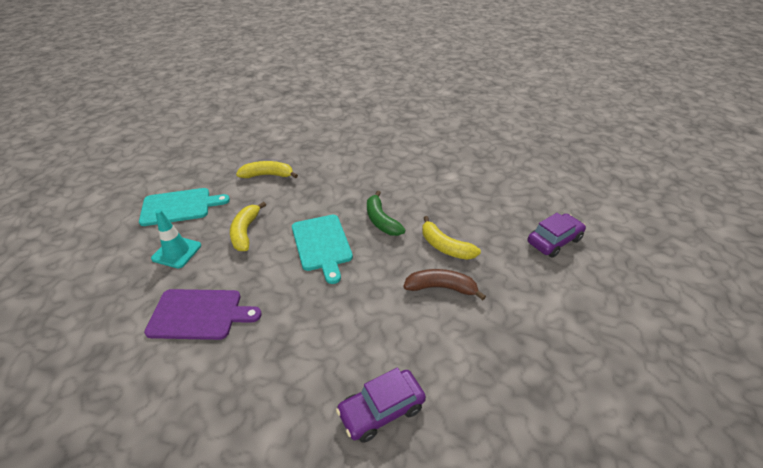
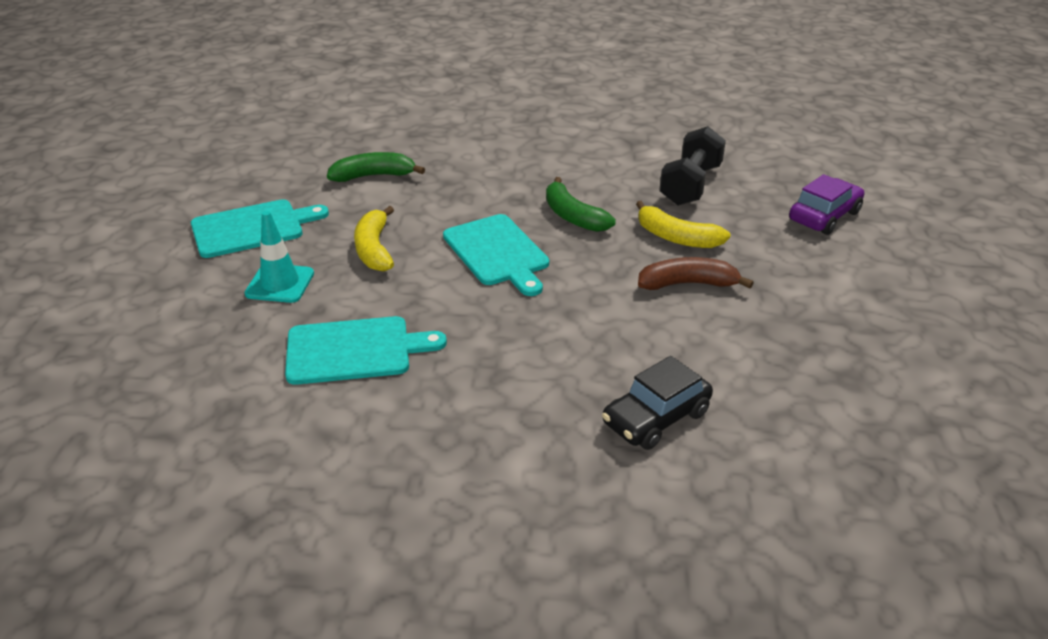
camera: 10 degrees left, 5 degrees down
purple cutting board [144,289,262,340] -> turquoise cutting board [285,316,447,385]
yellow banana [236,161,298,178] -> green banana [327,152,425,182]
purple car [336,367,426,443] -> black car [602,356,713,450]
none -> black dumbbell [659,126,726,206]

